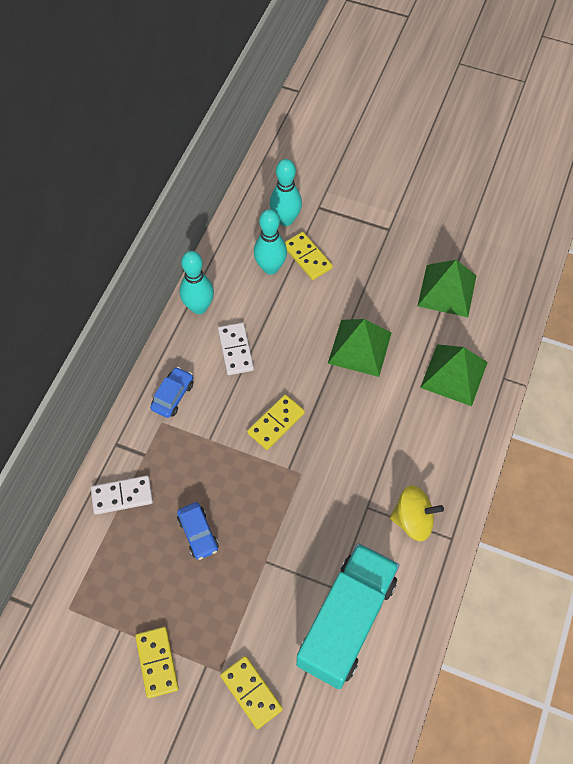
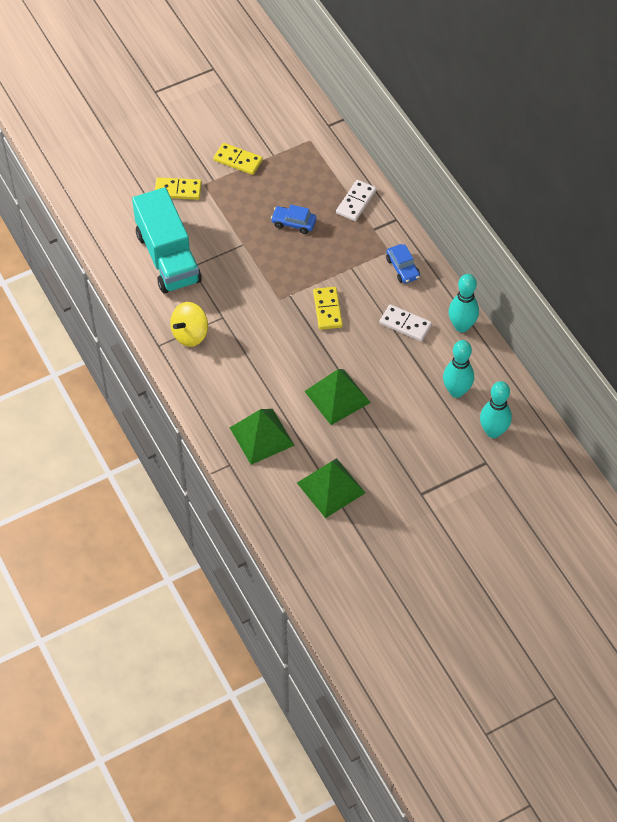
camera: 130 degrees right, 5 degrees down
yellow domino [285,232,333,280] -> none

